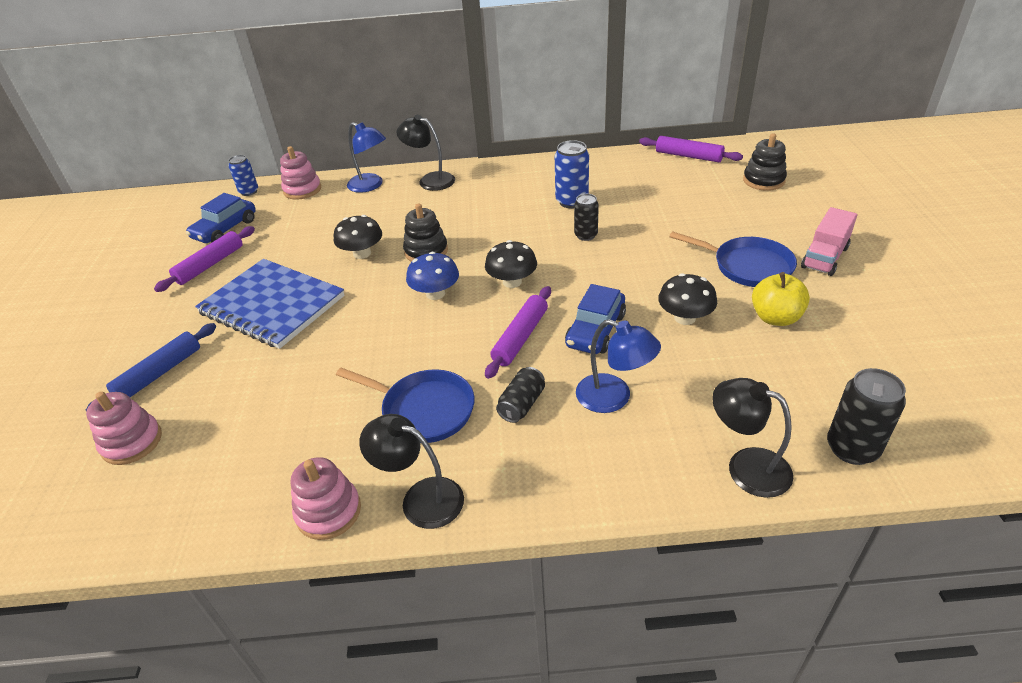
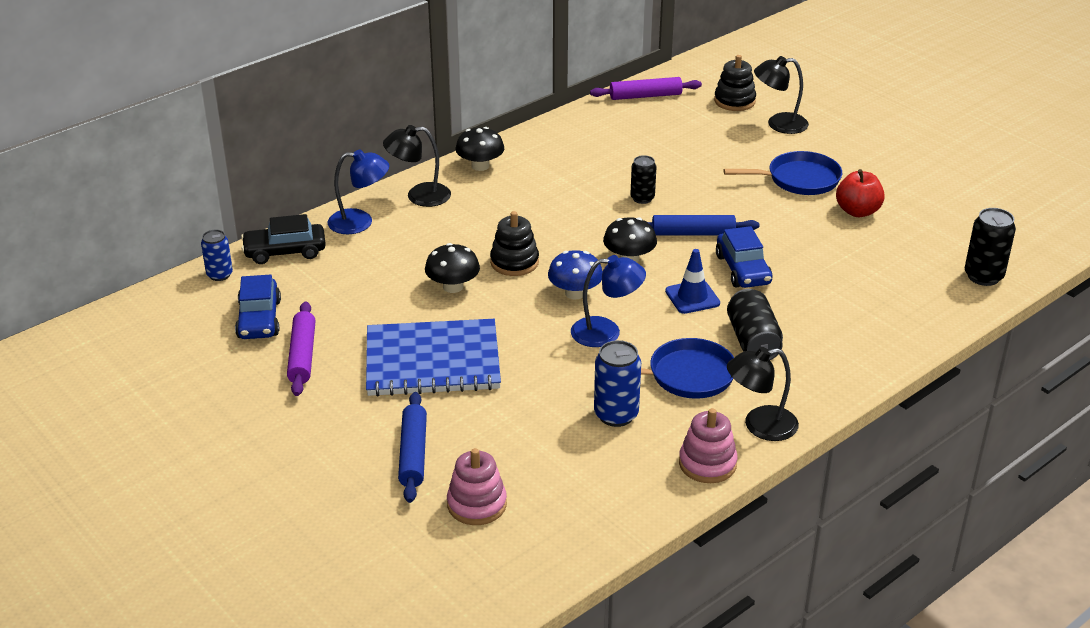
camera: 40 degrees left, 5 degrees down
pink stacking toy [280,146,321,200] -> black car [241,214,326,264]
purple rolling pin [485,286,551,379] -> blue traffic cone [665,249,720,314]
black can [496,367,545,423] -> black can [727,289,783,360], size x1.50
blue can [555,140,589,208] -> blue can moved to [594,340,641,427]
blue lamp [576,319,661,413] -> blue lamp moved to [571,255,646,347]
black mushroom [658,273,717,325] -> black mushroom moved to [456,127,504,171]
black lamp [712,378,793,498] -> black lamp moved to [754,56,809,134]
yellow apple [752,272,810,326] -> red apple [836,169,885,217]
pink truck [801,207,857,276] -> none
none -> blue rolling pin [647,215,759,235]

